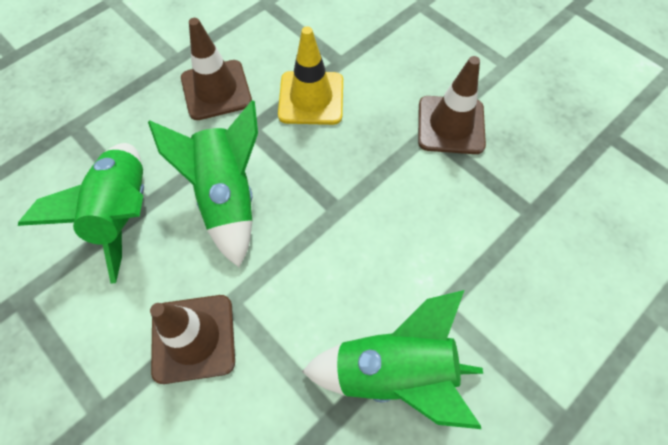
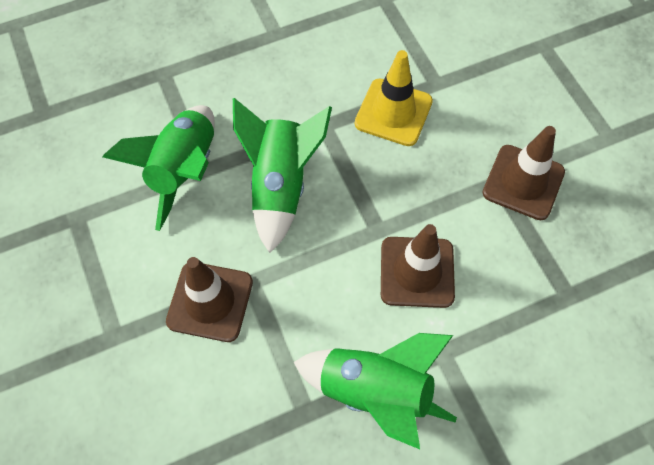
camera: 20 degrees right, 0 degrees up
brown traffic cone [181,18,252,120] -> brown traffic cone moved to [381,224,455,308]

